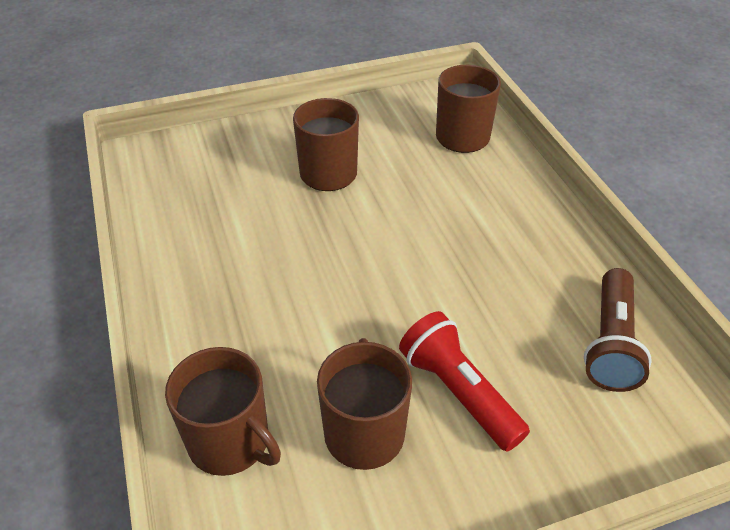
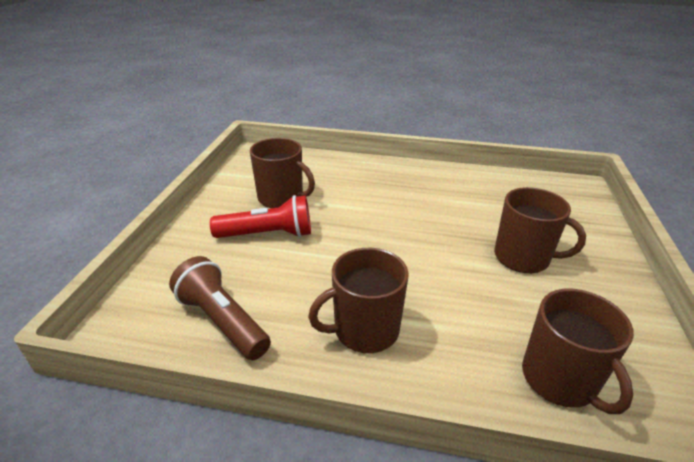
camera: 120 degrees right, 10 degrees down
brown mug [165,347,281,476] -> brown mug moved to [308,248,409,353]

